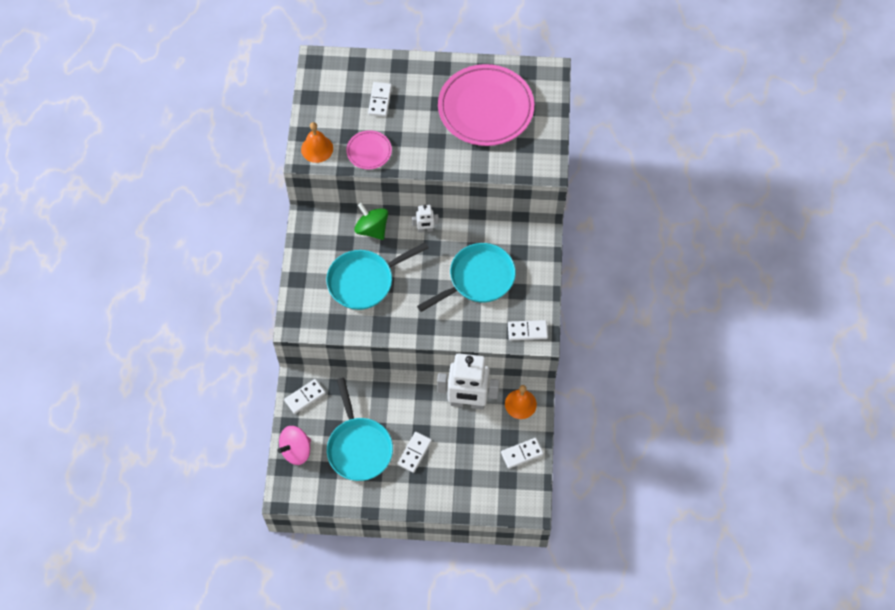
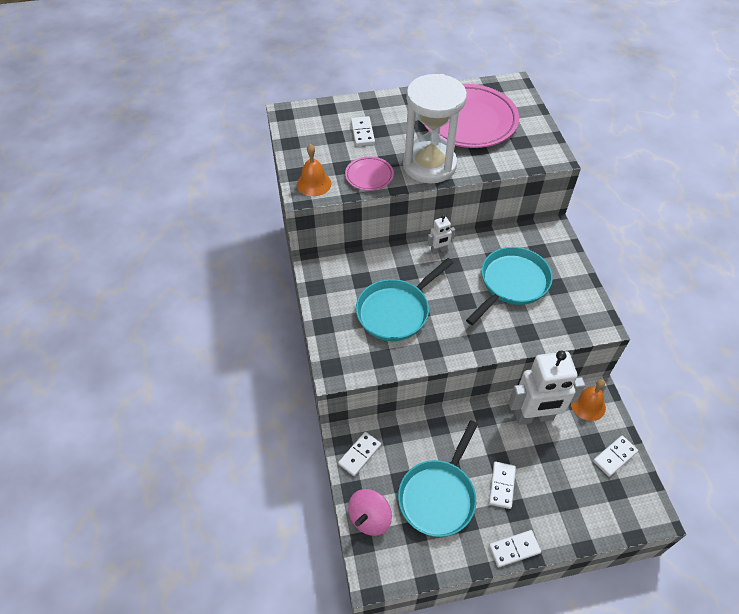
camera: 15 degrees left, 10 degrees down
turquoise pan [327,378,393,481] -> turquoise pan turned 60 degrees clockwise [398,420,478,537]
green spinning top [354,203,388,240] -> none
white domino [508,320,548,340] -> white domino moved to [489,530,541,567]
none -> white hourglass [403,74,467,183]

